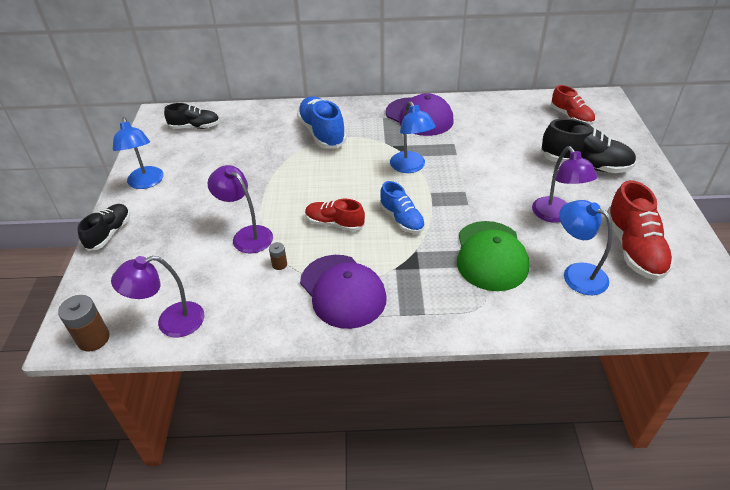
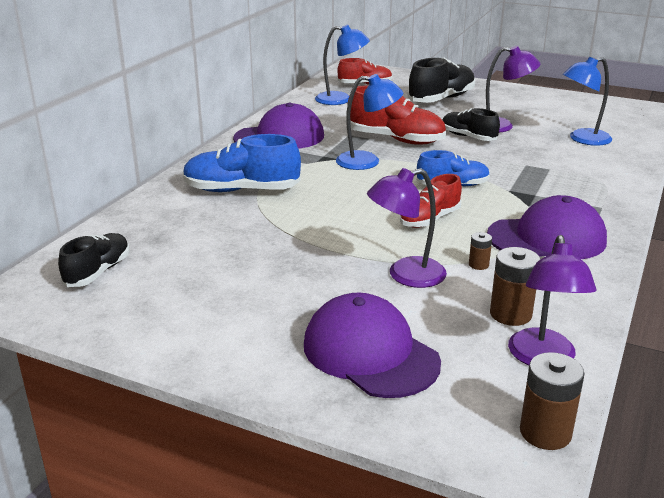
camera: 65 degrees left, 15 degrees down
black shoe [78,204,130,251] -> black shoe moved to [443,108,500,141]
blue lamp [113,117,164,189] -> blue lamp moved to [315,25,370,105]
green cap [457,221,529,291] -> none
red shoe [607,180,674,280] -> red shoe moved to [348,86,446,145]
none -> purple cap [304,293,441,398]
none -> brown battery [490,247,540,326]

